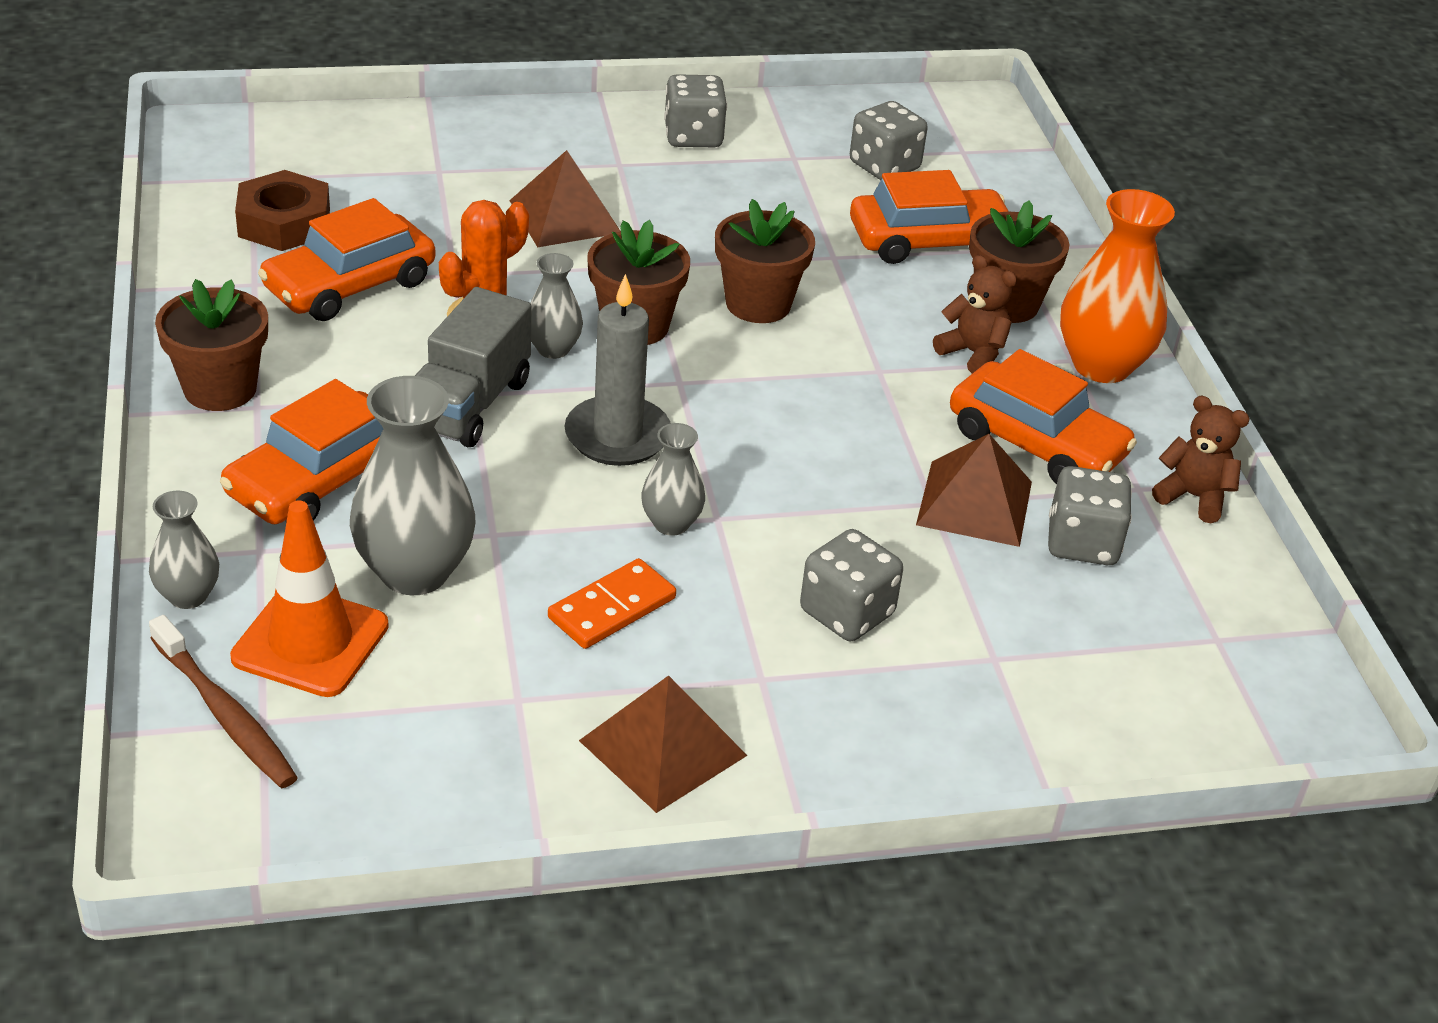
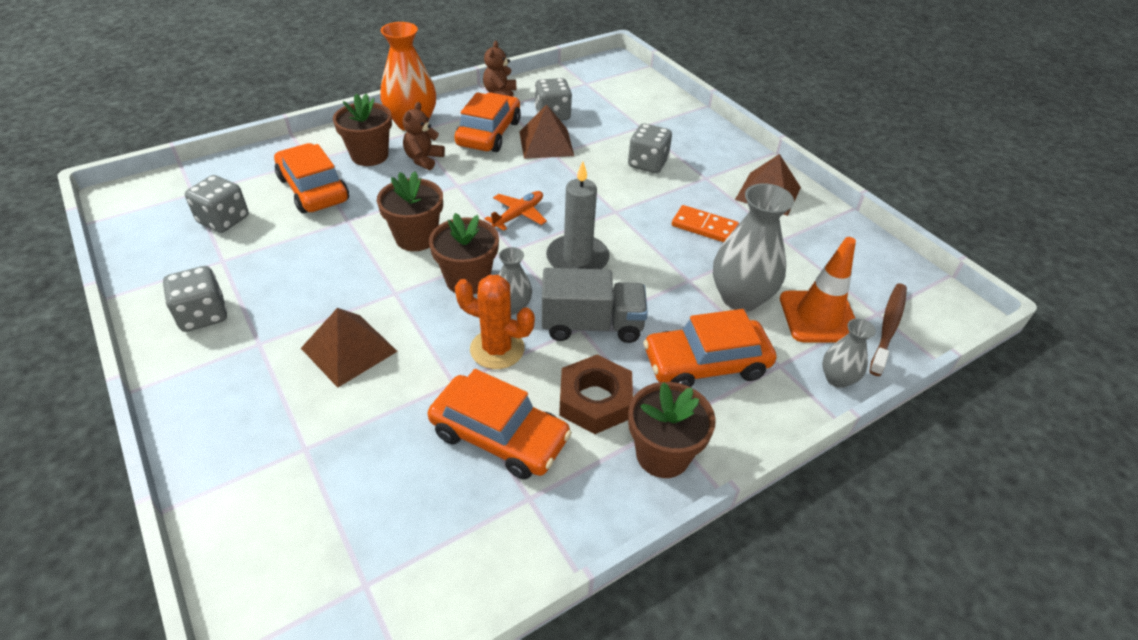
camera: 110 degrees left, 5 degrees up
orange car [220,379,383,524] -> orange car turned 150 degrees clockwise [643,309,776,387]
brown nut [235,170,330,251] -> brown nut moved to [559,355,633,434]
grey vase [641,423,705,536] -> none
none -> orange plane [485,191,547,231]

